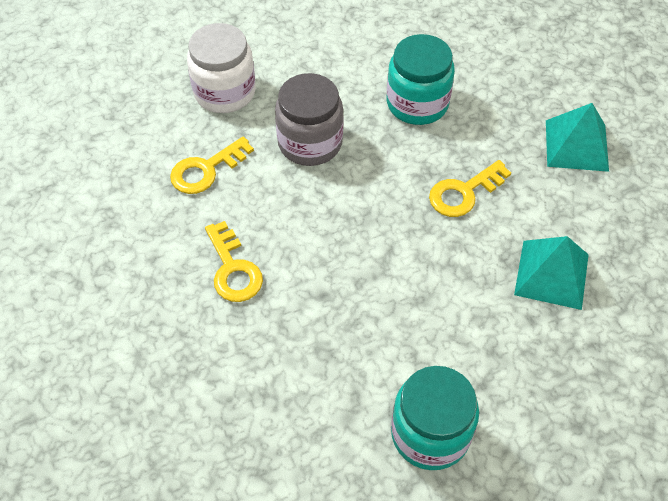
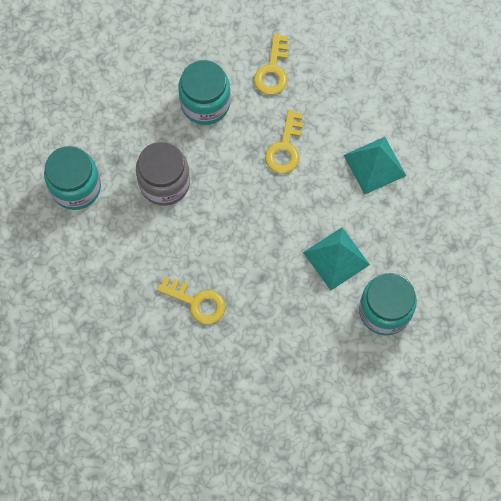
camera: 40 degrees left, 15 degrees up
yellow key [170,136,254,194] -> yellow key moved to [254,33,289,95]
white jar [187,23,255,113] -> turquoise jar [44,146,101,210]
turquoise pyramid [546,103,609,172] -> turquoise pyramid moved to [303,227,370,291]

